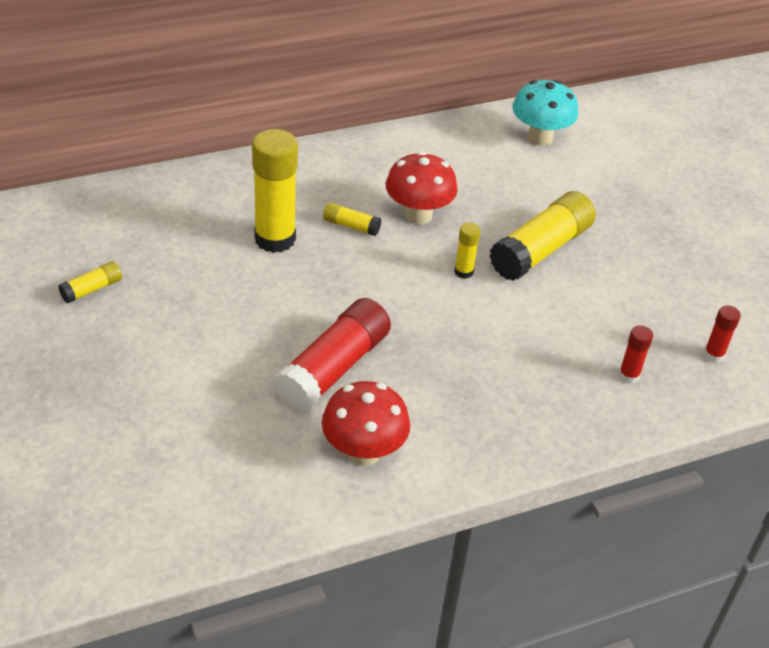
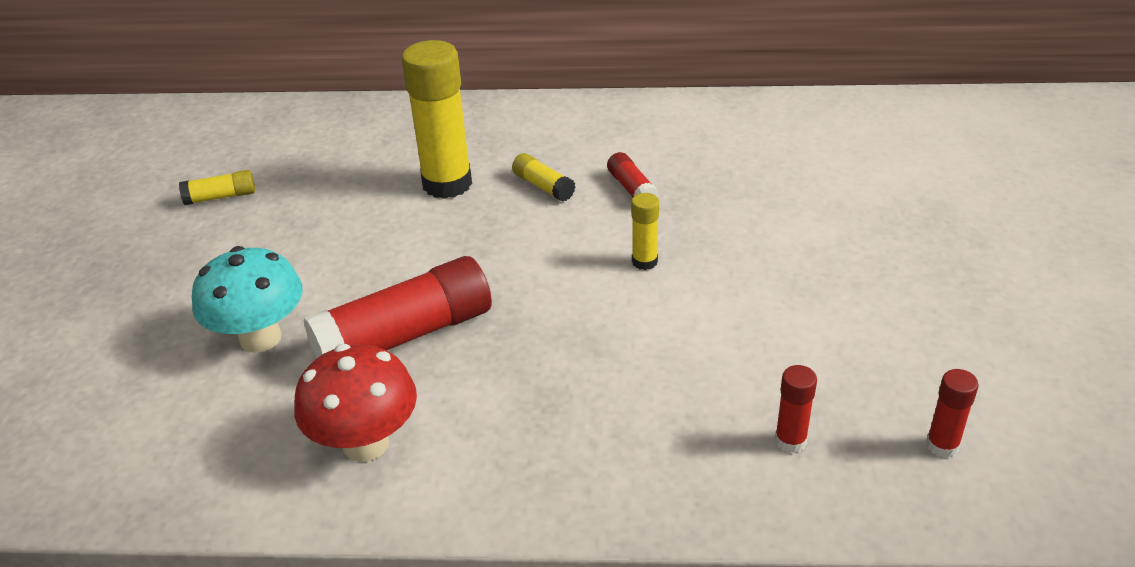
camera: 30 degrees right, 5 degrees down
red mushroom [386,152,458,225] -> red glue stick [607,152,659,197]
yellow glue stick [489,191,596,281] -> none
turquoise mushroom [512,80,578,146] -> turquoise mushroom moved to [192,246,302,353]

